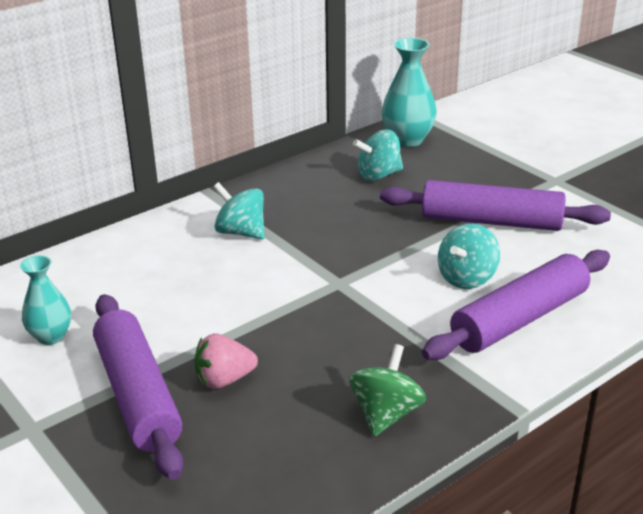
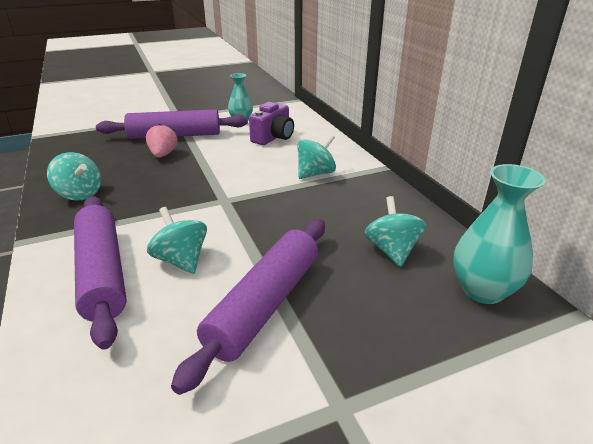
camera: 105 degrees right, 0 degrees up
green spinning top [349,344,426,437] -> turquoise spinning top [47,152,101,201]
none -> purple camera [249,102,294,145]

